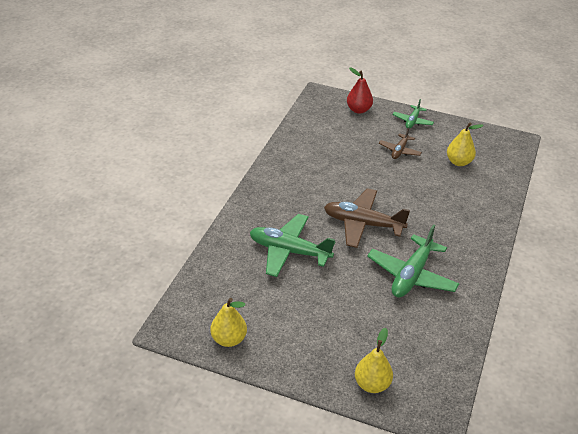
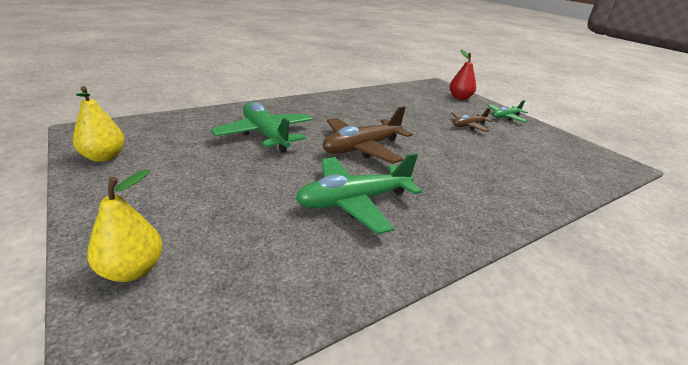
camera: 35 degrees right, 10 degrees down
brown plane [324,188,410,248] -> brown plane turned 90 degrees counterclockwise [323,106,412,164]
yellow pear [447,122,484,166] -> none

